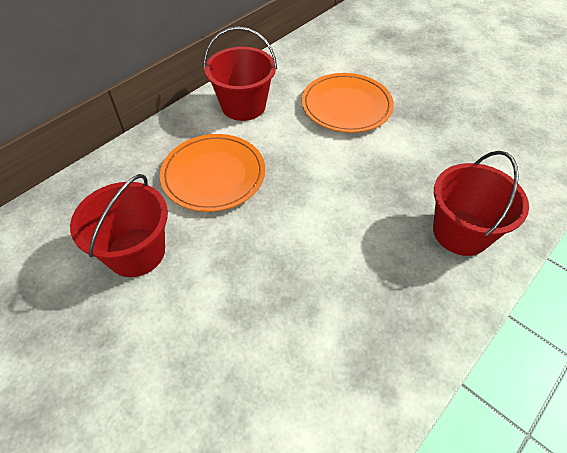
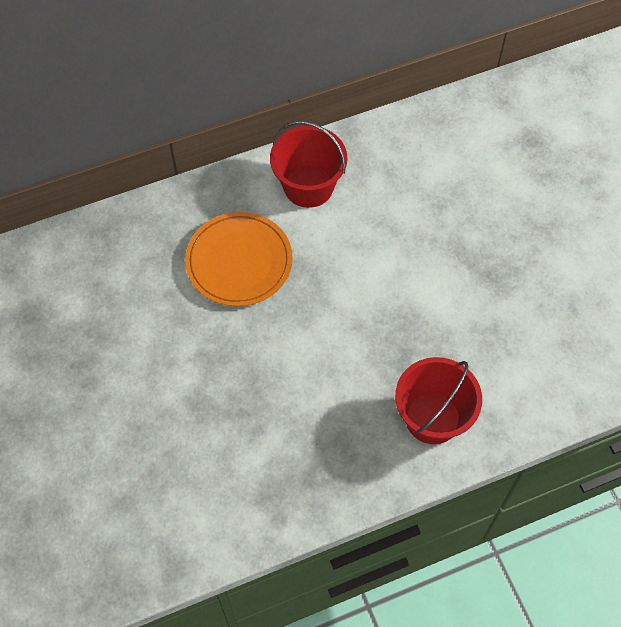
camera: 25 degrees right, 10 degrees up
red bucket [70,174,168,277] -> none
orange plate [301,73,394,133] -> none

